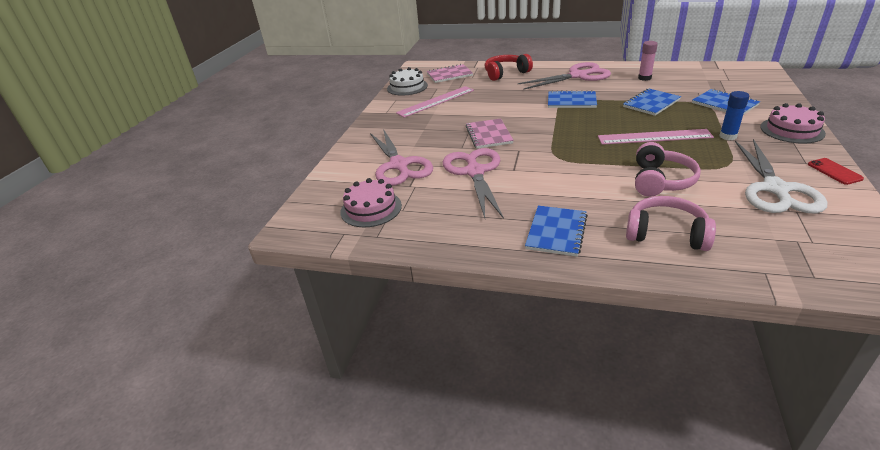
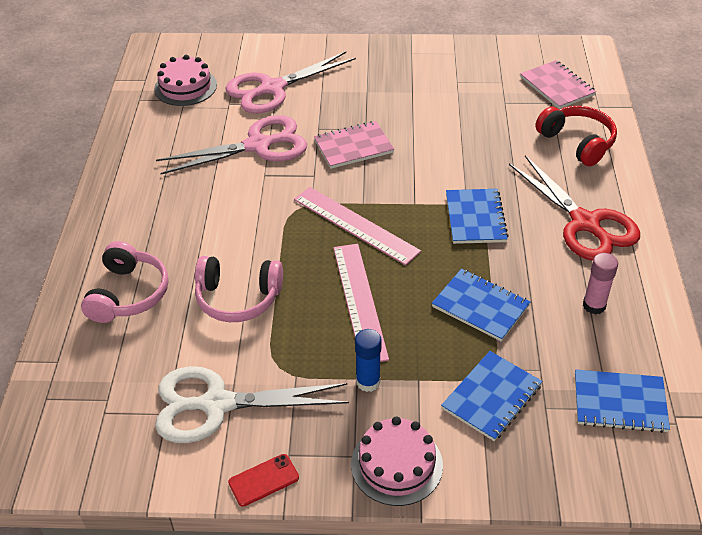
camera: 75 degrees right, 10 degrees up
white cake [387,67,428,96] -> none
pink ruler [396,86,474,118] -> pink ruler moved to [294,187,421,265]
pink scissors [518,62,611,90] -> red scissors [509,155,640,260]
blue notebook [525,206,588,257] -> blue notebook moved to [575,369,670,433]

